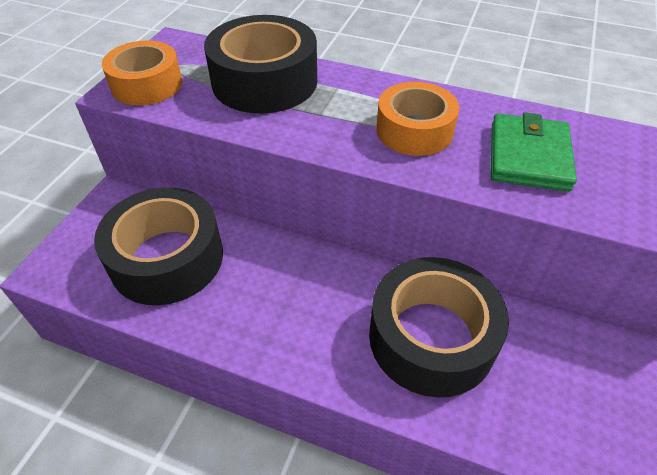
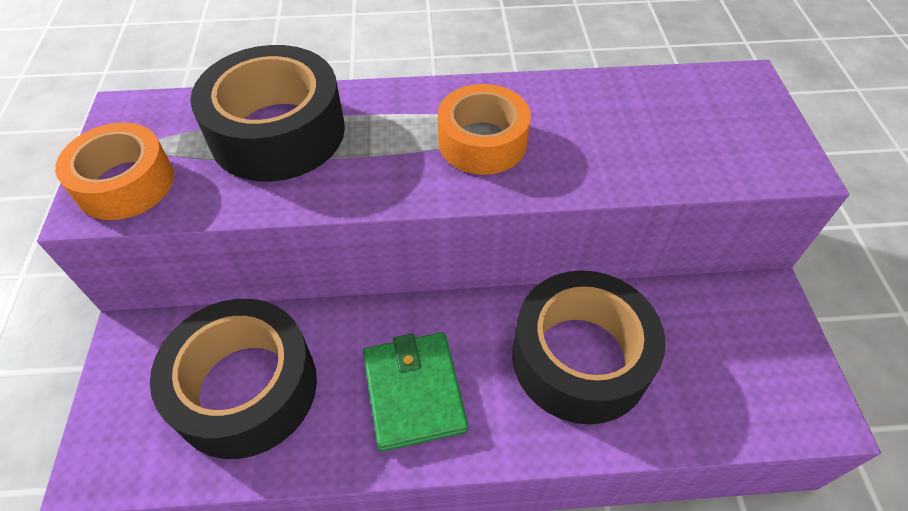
camera: 25 degrees left, 5 degrees up
green wallet [491,113,577,192] -> green wallet moved to [363,332,468,451]

